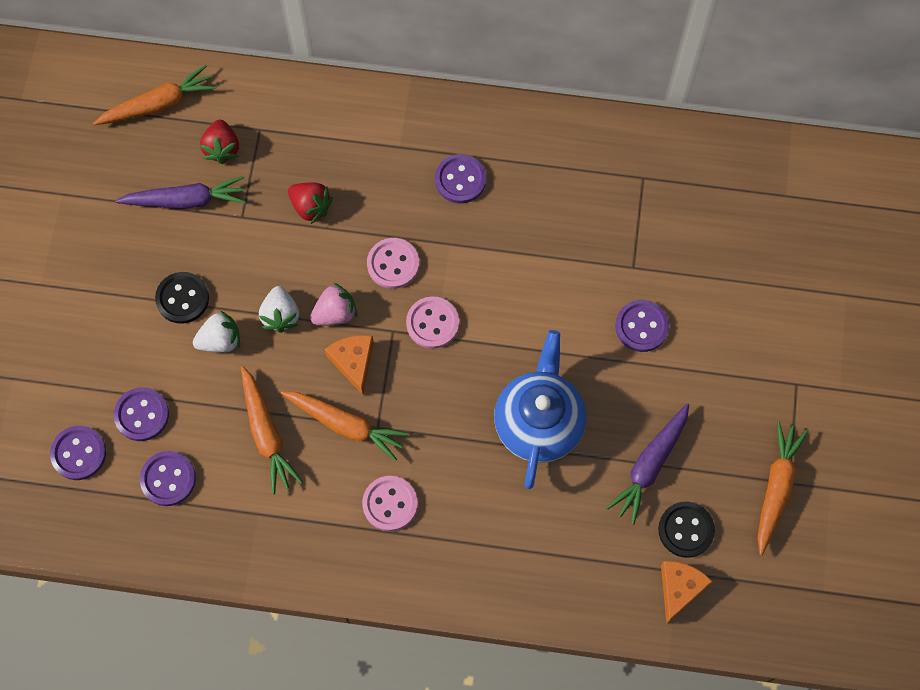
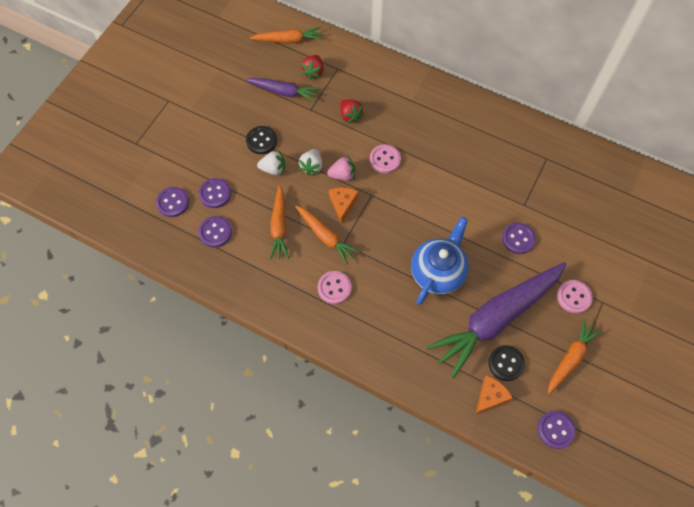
camera: 20 degrees right, 5 degrees down
pink button [406,296,459,349] -> pink button moved to [557,280,593,313]
purple button [435,154,486,204] -> purple button moved to [537,411,576,449]
purple carrot [606,403,689,525] -> purple carrot [426,262,567,379], size x1.96

